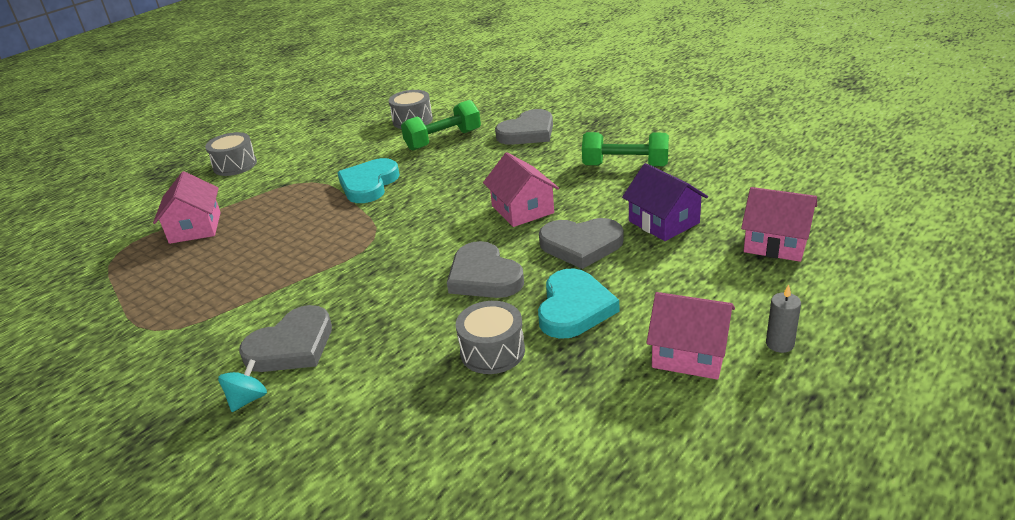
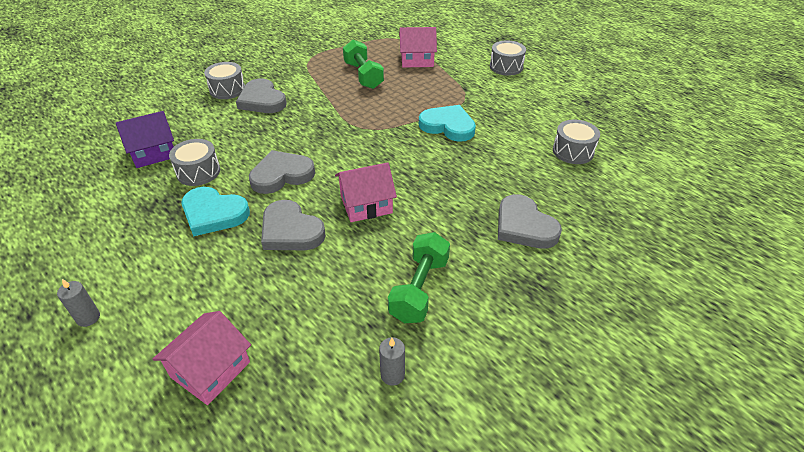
camera: 95 degrees right, 10 degrees up
turquoise spinning top [218,359,267,412] -> grey drum [204,62,245,99]
green dumbbell [401,100,481,150] -> green dumbbell moved to [343,39,384,89]
grey heart [539,218,623,269] -> grey heart turned 60 degrees counterclockwise [261,200,326,250]
purple house [622,163,708,241] -> purple house moved to [116,111,174,168]
pink house [646,292,735,380] -> none
none -> grey candle [379,337,405,386]

